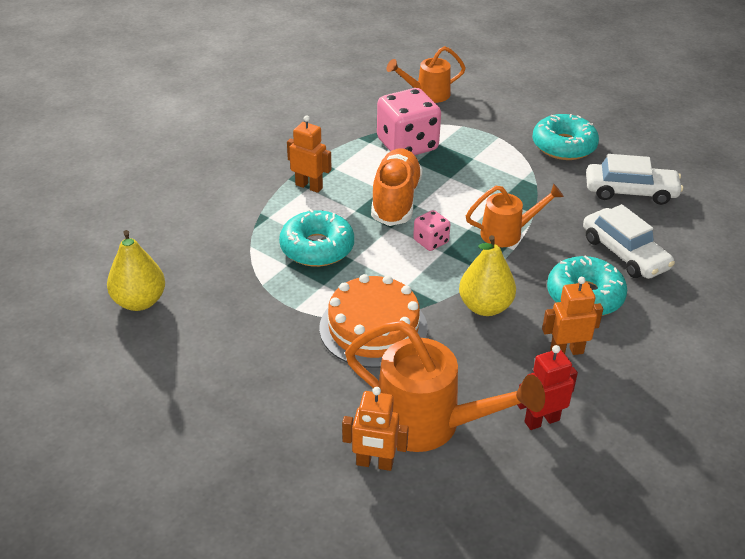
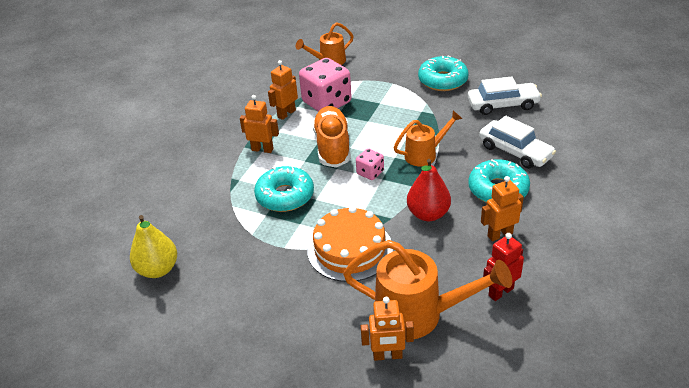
camera: 10 degrees left, 0 degrees up
yellow pear [459,235,516,316] -> red pear [407,159,451,221]
none -> orange robot [268,60,298,120]

